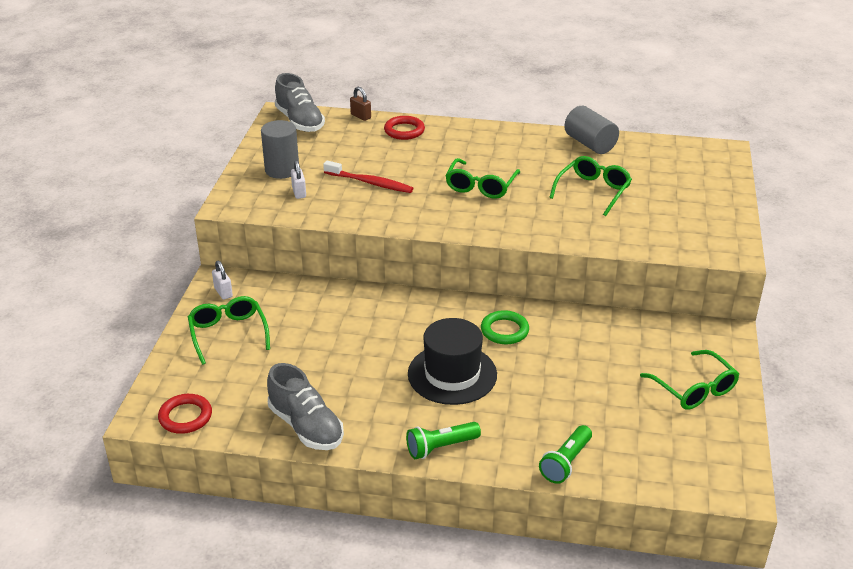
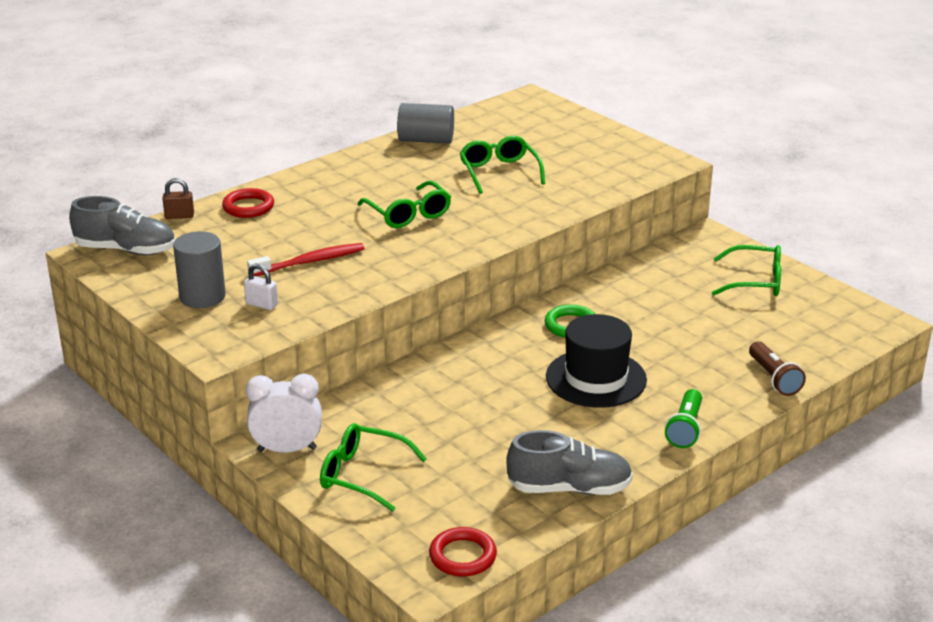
camera: 50 degrees left, 5 degrees down
white padlock [212,261,233,300] -> white clock [246,374,322,453]
green flashlight [539,425,592,484] -> brown flashlight [749,342,806,396]

